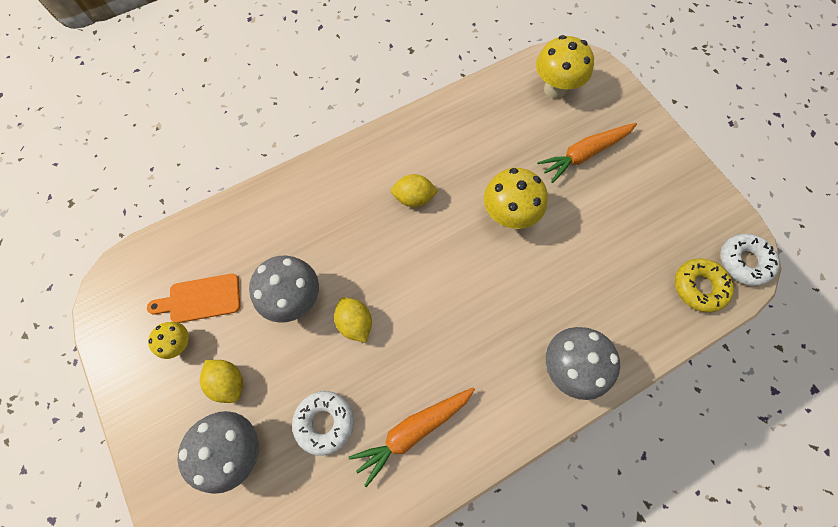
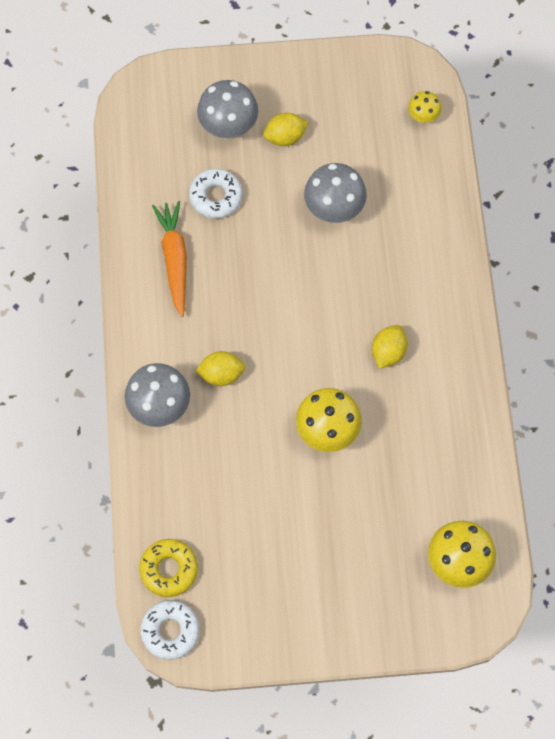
camera: 115 degrees right, 0 degrees up
orange cutting board [147,274,240,323] -> none
yellow mushroom [148,322,189,359] -> yellow mushroom moved to [408,91,441,124]
yellow lemon [334,297,372,343] -> yellow lemon moved to [195,351,246,386]
orange carrot [537,123,637,183] -> none

